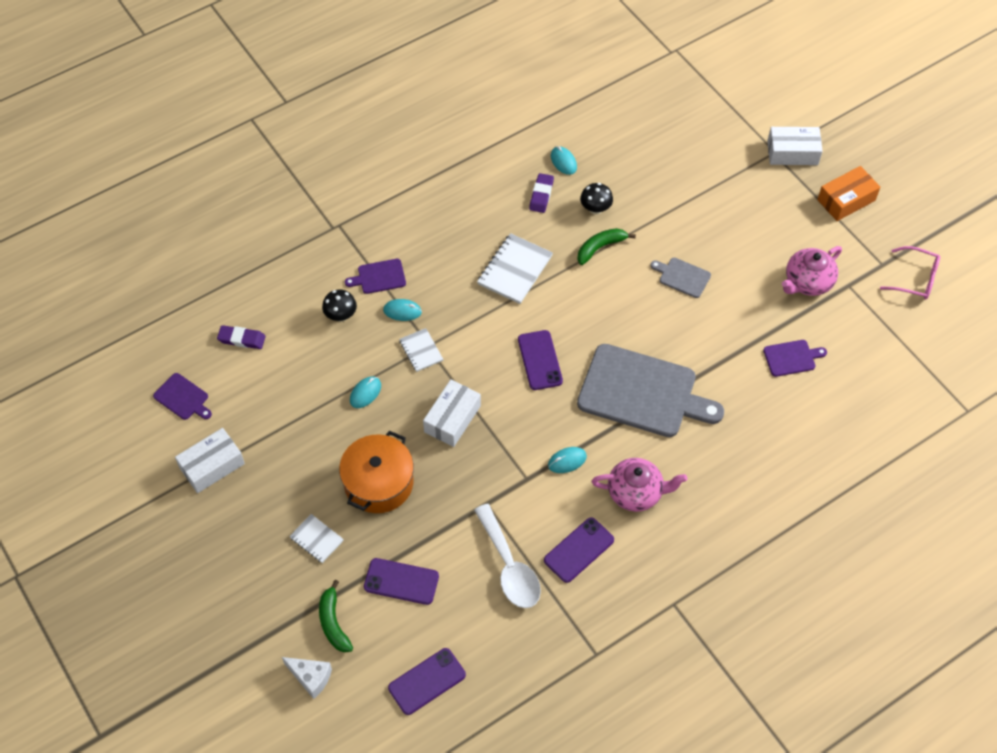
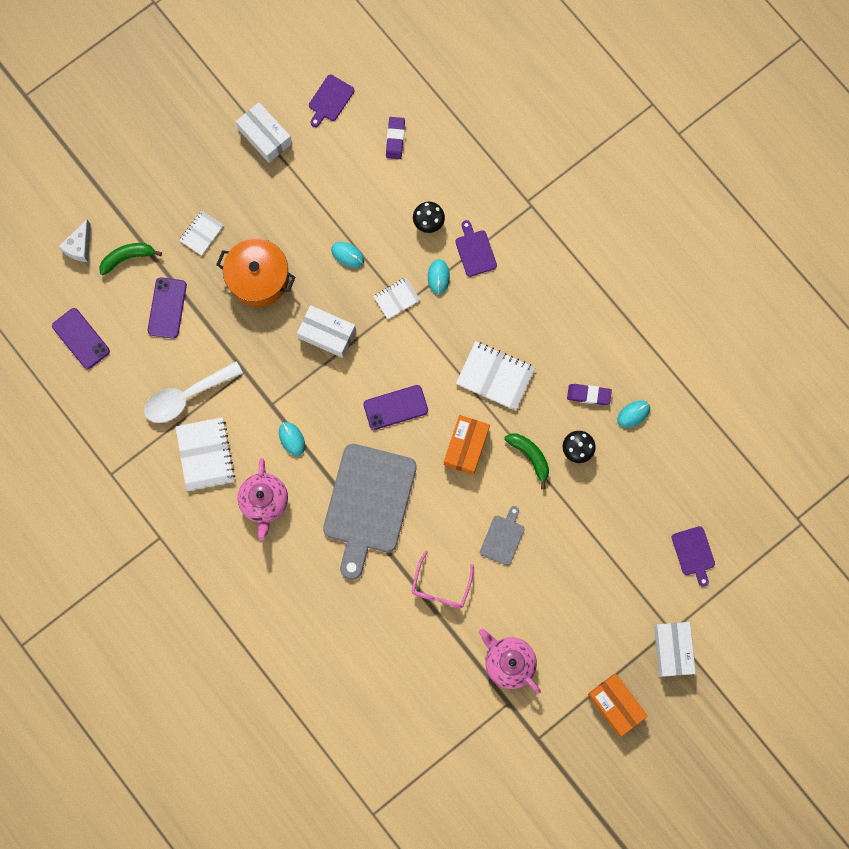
camera: 85 degrees right, 20 degrees up
purple phone [544,517,614,583] -> white notebook [175,417,235,491]
purple cutting board [763,340,827,377] -> purple cutting board moved to [672,526,715,587]
pink glasses [880,246,940,300] -> pink glasses moved to [411,551,473,608]
none -> orange box [444,415,490,475]

